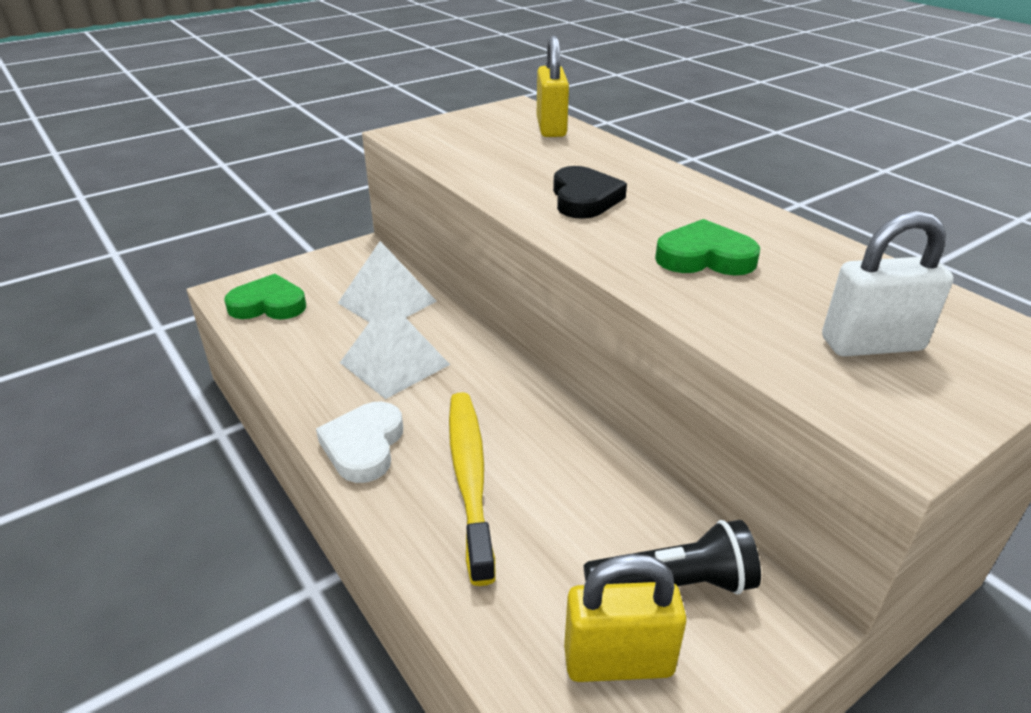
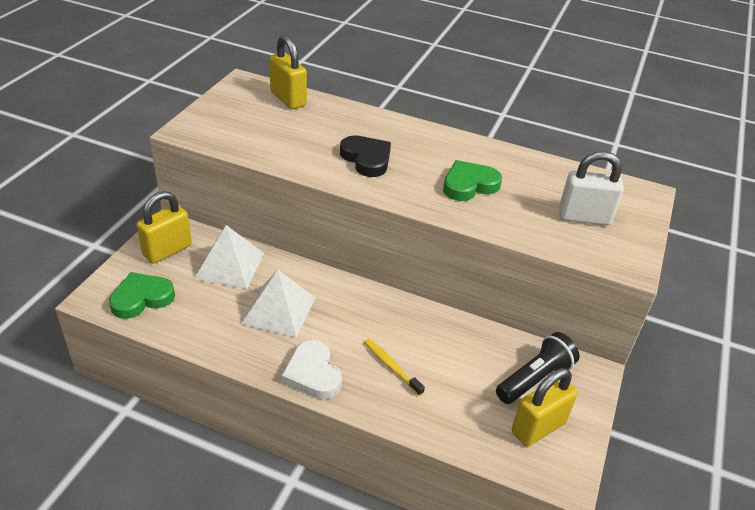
camera: 35 degrees left, 5 degrees up
yellow toothbrush [449,392,496,586] -> yellow toothbrush [364,339,425,396], size x0.53
white padlock [822,211,954,357] -> white padlock turned 45 degrees clockwise [559,151,624,226]
none -> yellow padlock [137,191,192,264]

